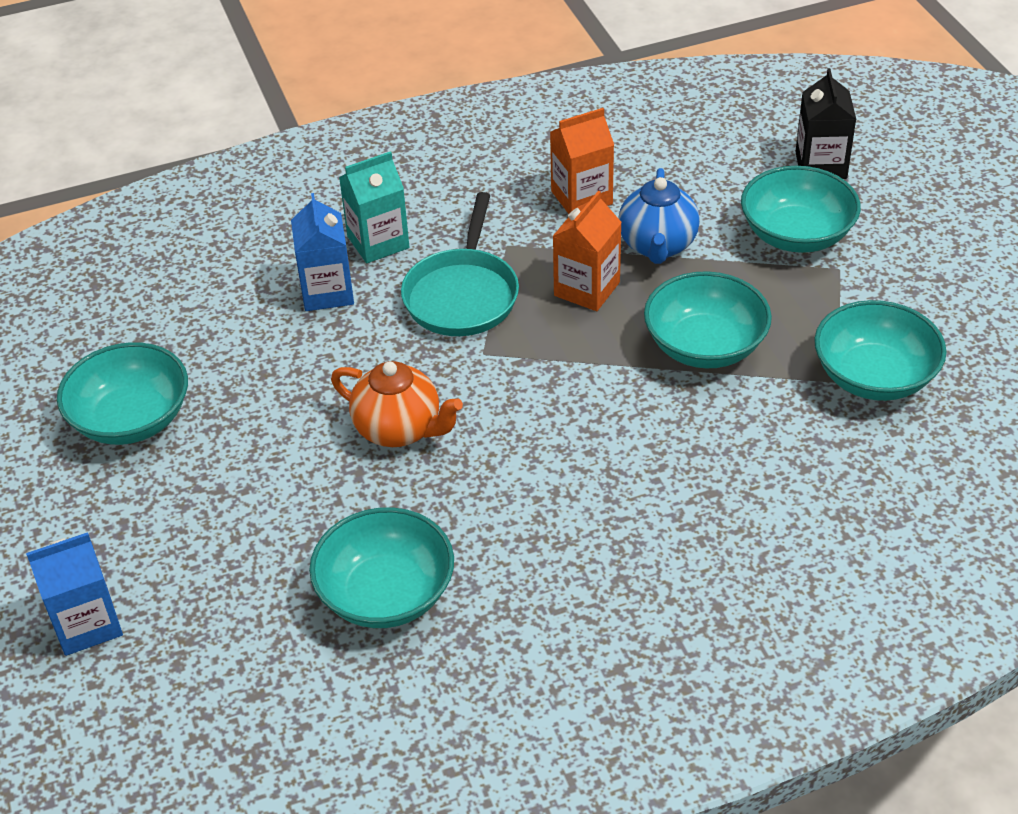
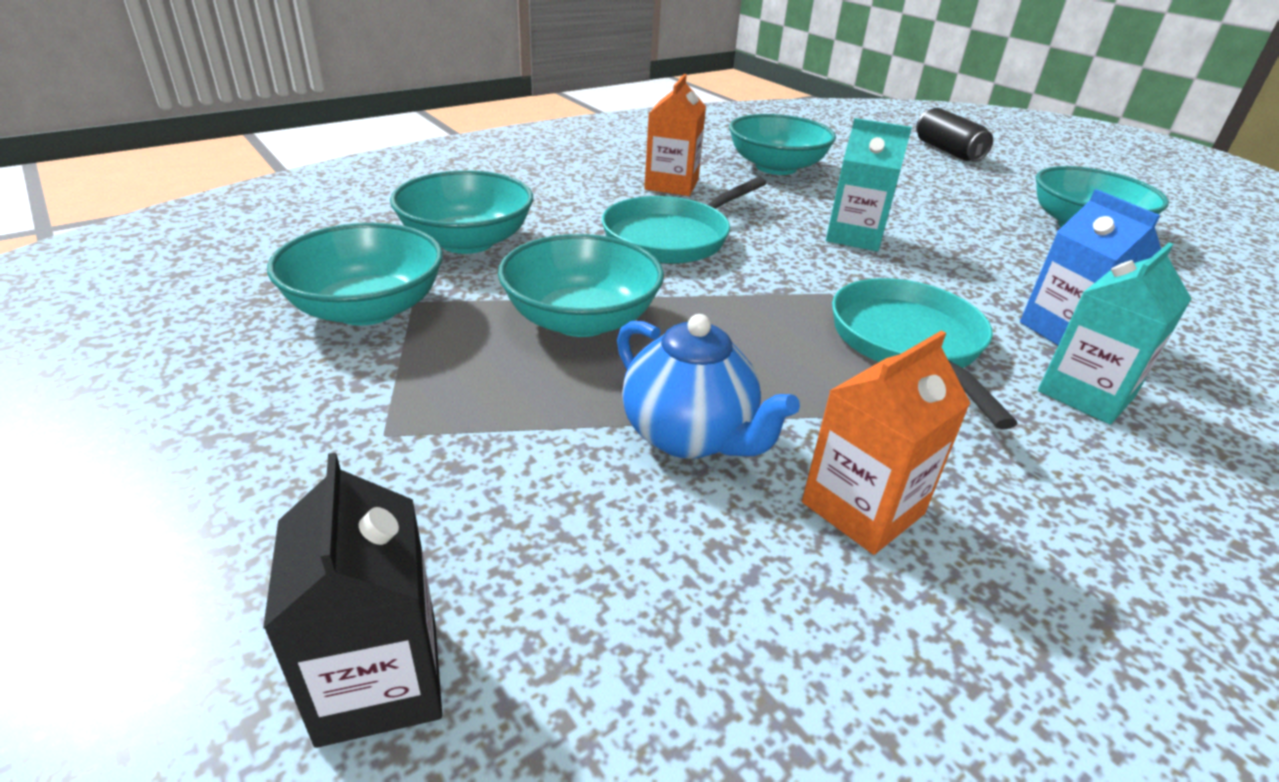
camera: 160 degrees right, 10 degrees down
blue carton [26,532,123,656] -> black can [916,108,993,161]
orange teapot [331,361,463,447] -> turquoise carton [826,118,912,251]
orange carton [553,191,622,311] -> orange carton moved to [644,74,706,196]
blue teapot [618,168,700,264] -> blue teapot turned 150 degrees clockwise [617,314,800,459]
turquoise bowl [741,166,861,253] -> turquoise bowl moved to [390,170,533,254]
none -> turquoise pan [602,177,767,264]

